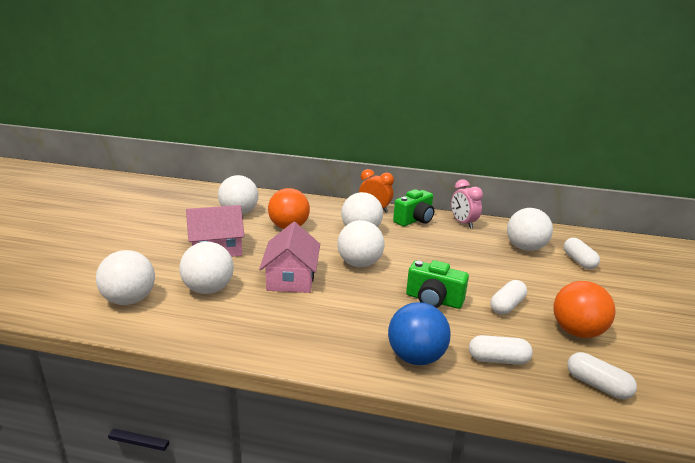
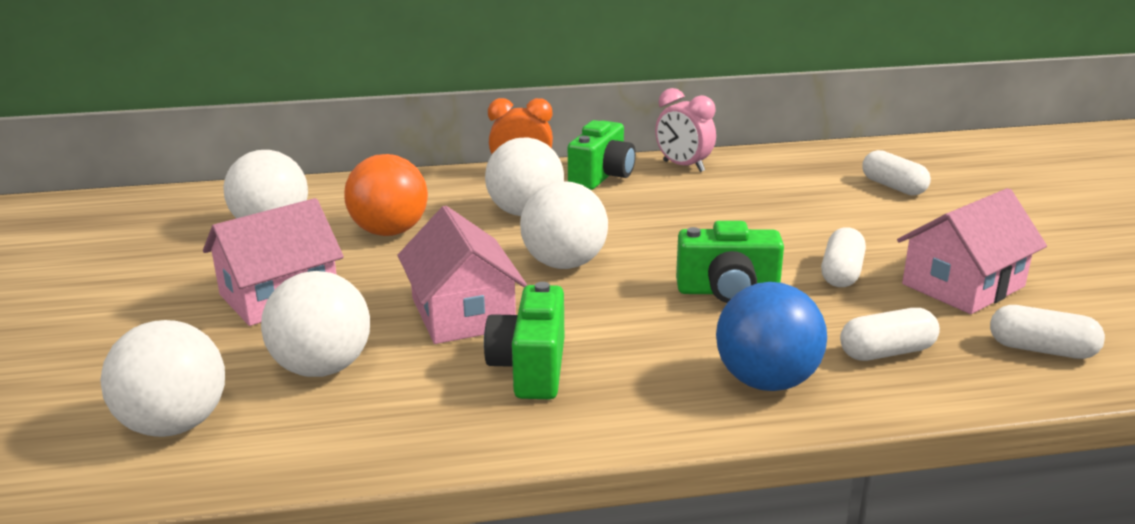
camera: 20 degrees left, 0 degrees up
white ball [507,208,553,251] -> none
orange ball [553,281,615,338] -> pink house [897,188,1047,314]
none -> green camera [484,282,564,399]

